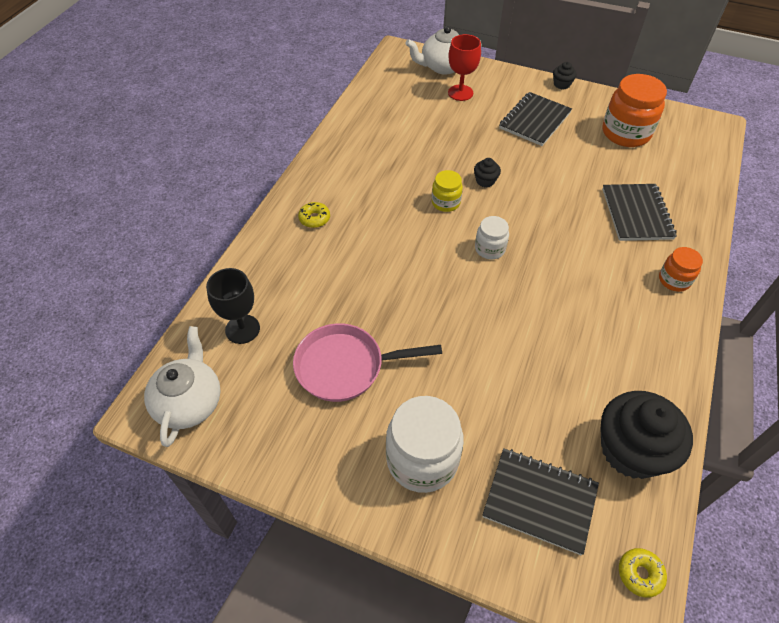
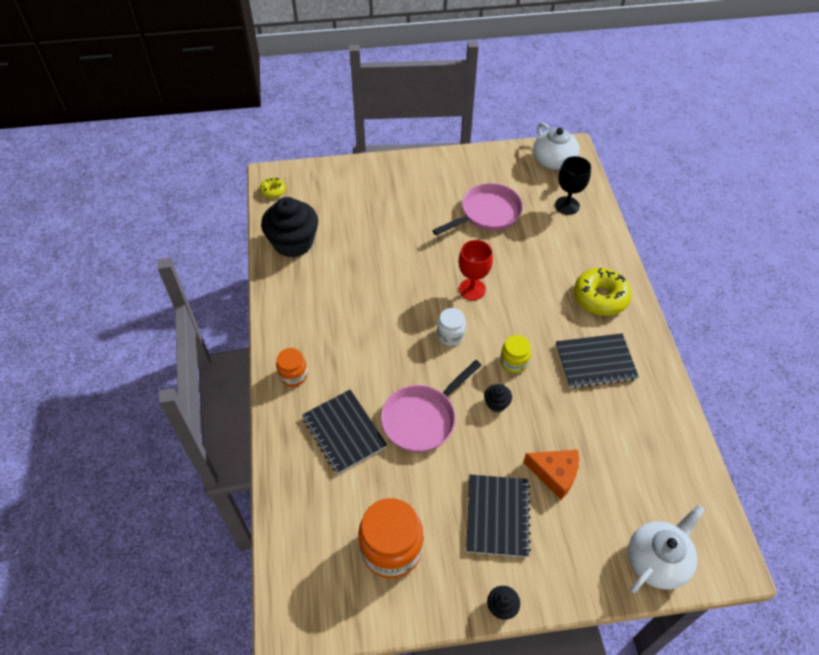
camera: 150 degrees right, 0 degrees up
yellow donut [298,202,330,228] -> yellow donut [574,268,632,316], size x1.97
white jar [386,396,464,493] -> none
red goblet [448,34,481,101] -> red goblet moved to [458,240,493,300]
black notebook [483,448,599,555] -> black notebook moved to [556,333,639,388]
none -> pink pan [381,360,482,452]
none -> orange cheese [523,450,579,500]

